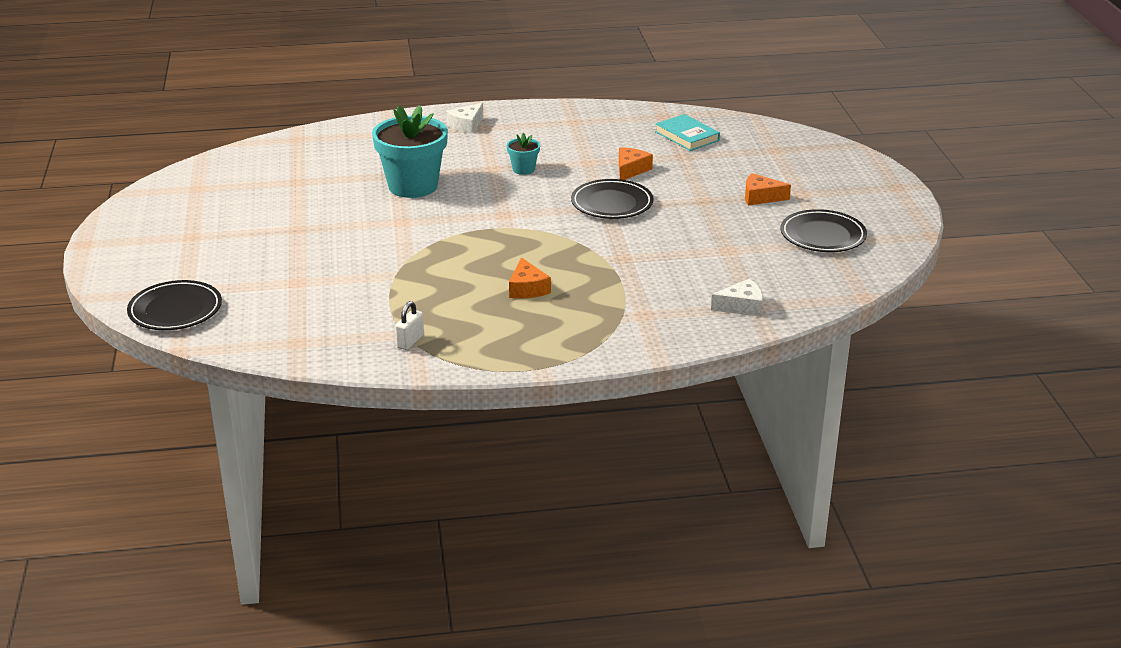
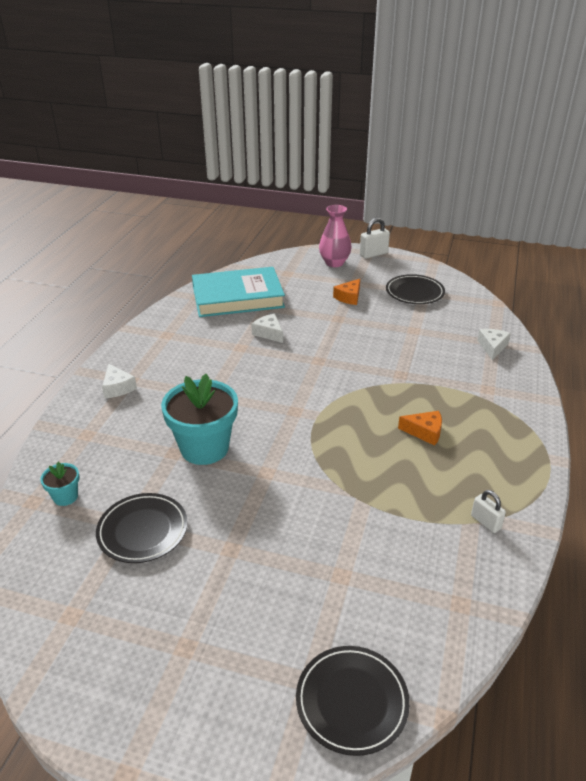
camera: 65 degrees left, 5 degrees up
turquoise flower pot [507,133,540,175] -> turquoise flower pot moved to [40,462,79,506]
black plate [571,179,654,219] -> black plate moved to [96,493,188,563]
orange cheese [619,147,653,180] -> white cheese [251,314,283,343]
turquoise book [655,114,720,151] -> turquoise book [192,267,285,317], size x1.99
none -> pink vase [319,205,352,267]
none -> white padlock [360,218,390,259]

